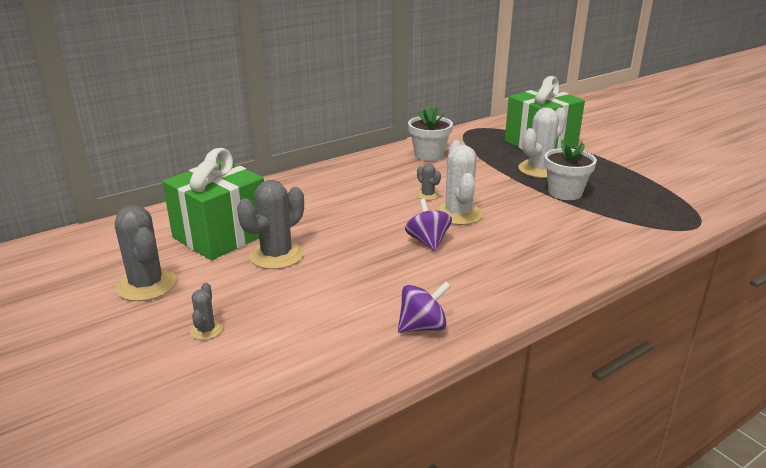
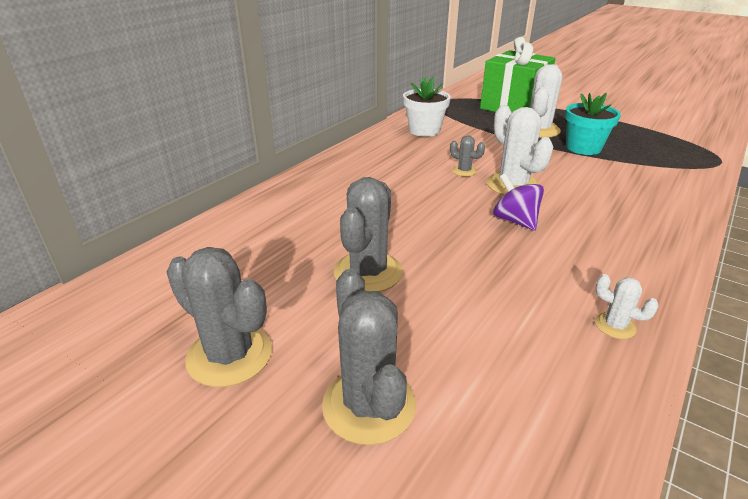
camera: 20 degrees left, 5 degrees up
green gift [162,148,264,260] -> none
grey cactus [190,283,223,340] -> grey cactus [322,269,416,445], size x2.02
purple spinning top [398,282,451,333] -> white cactus [595,274,659,339]
white flower pot [544,139,597,200] -> turquoise flower pot [565,93,621,155]

